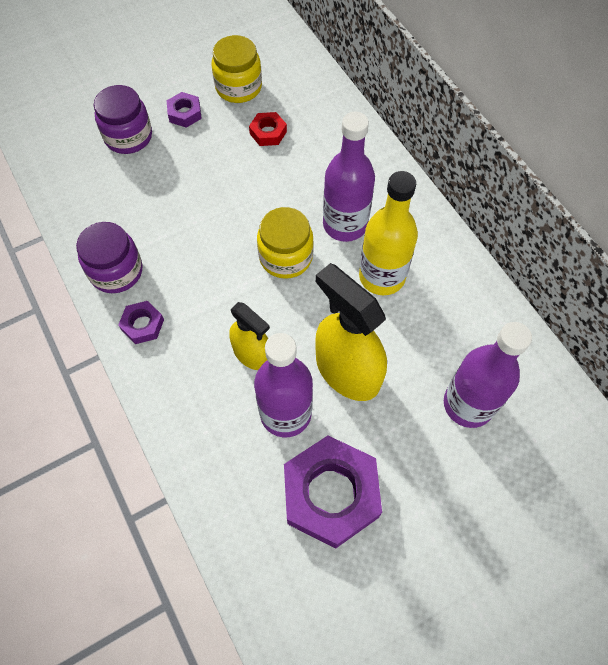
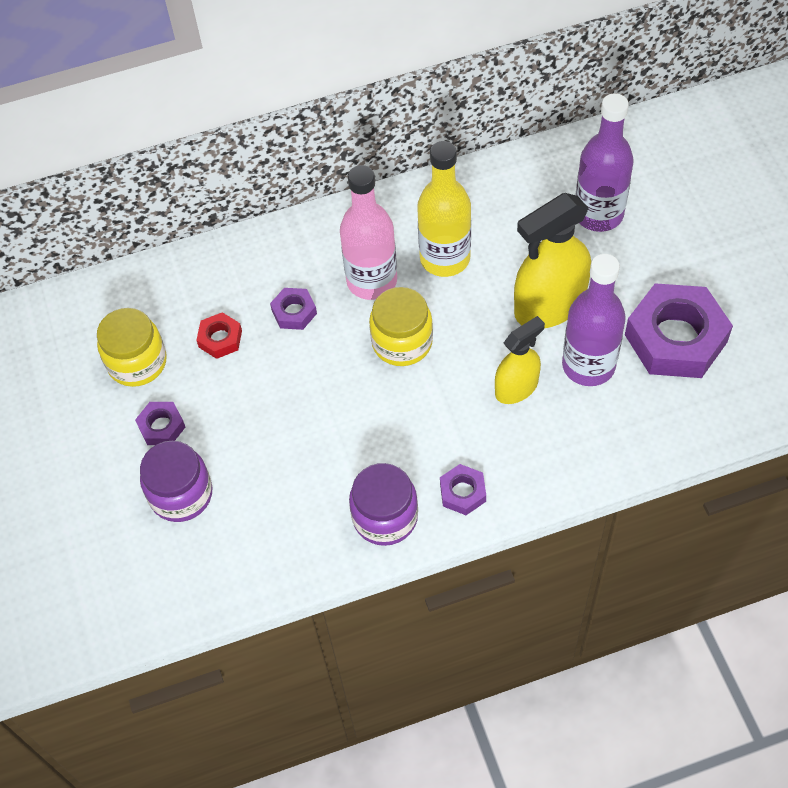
camera: 75 degrees left, 5 degrees down
purple bottle [323,112,375,242] -> pink bottle [340,165,397,300]
none -> purple nut [270,288,317,330]

